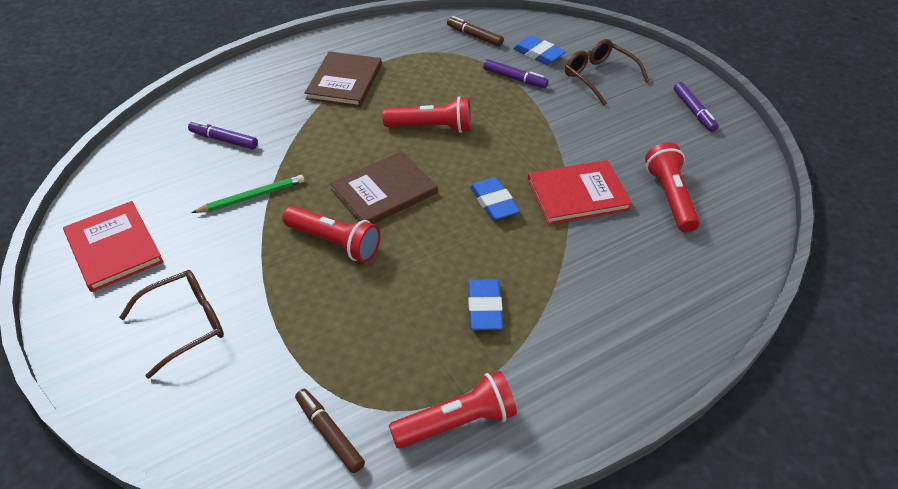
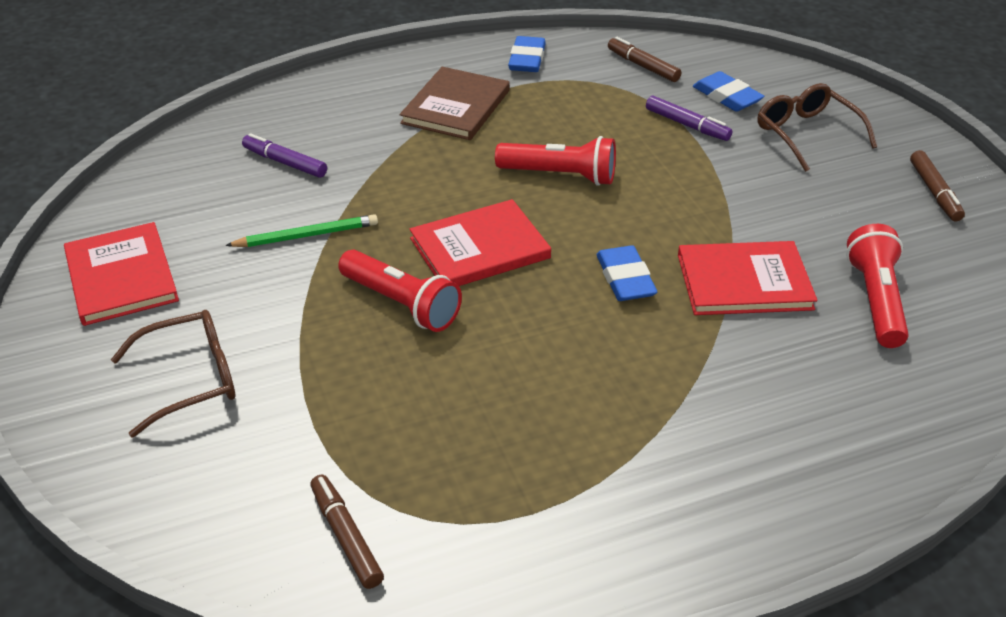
camera: 10 degrees right, 5 degrees down
brown book [330,151,438,224] -> red book [410,199,551,286]
red flashlight [389,371,517,449] -> none
blue eraser [468,279,503,330] -> blue eraser moved to [508,36,546,72]
purple marker [674,82,718,132] -> brown marker [910,150,965,222]

